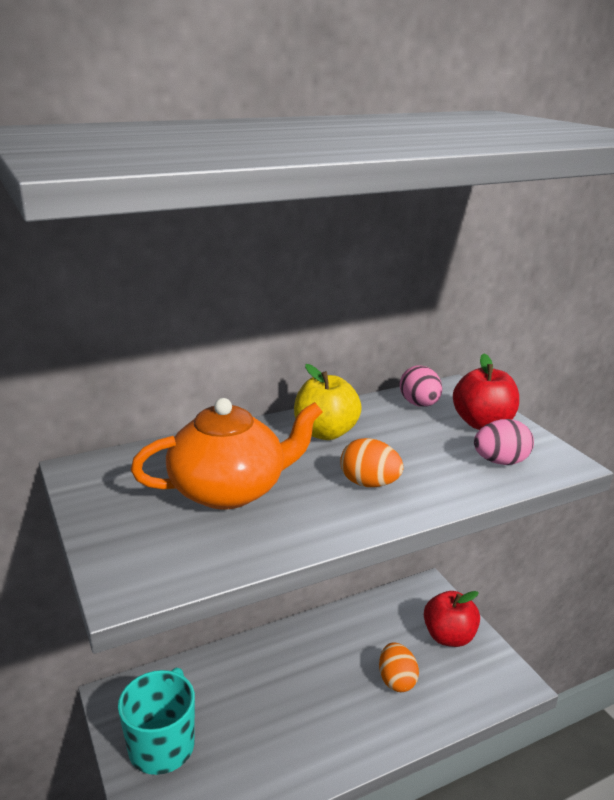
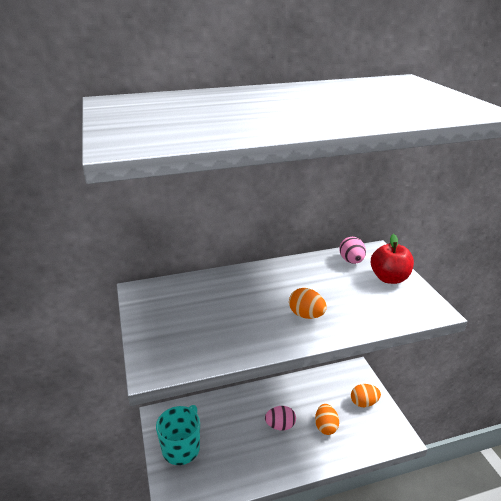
camera: 10 degrees right, 5 degrees up
orange teapot [131,398,323,509] -> none
yellow apple [294,364,362,440] -> none
red apple [424,591,480,647] -> orange egg [351,384,381,407]
pink egg [474,419,534,465] -> pink egg moved to [265,406,296,431]

